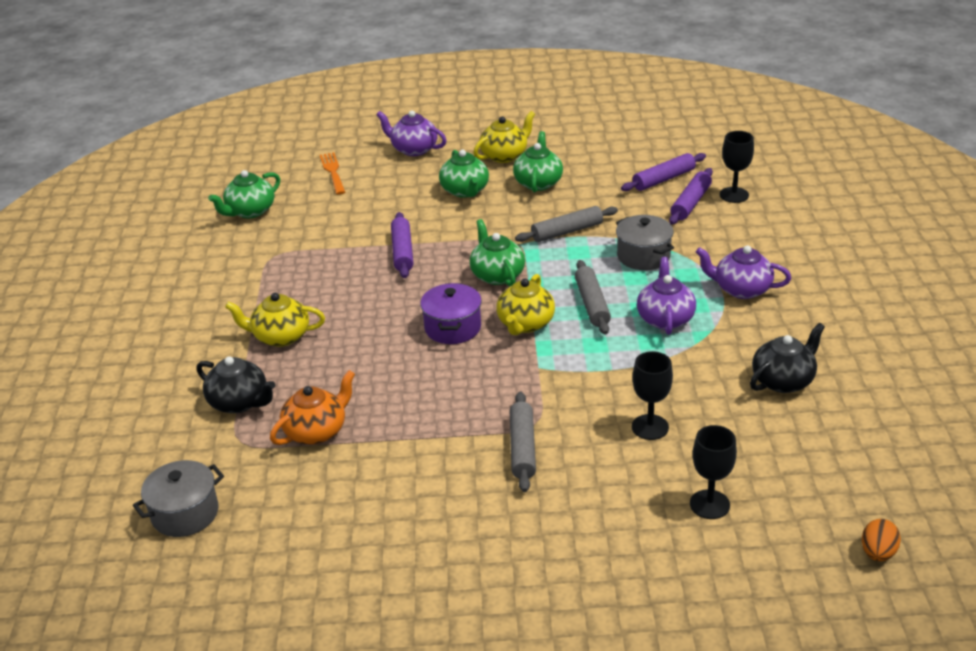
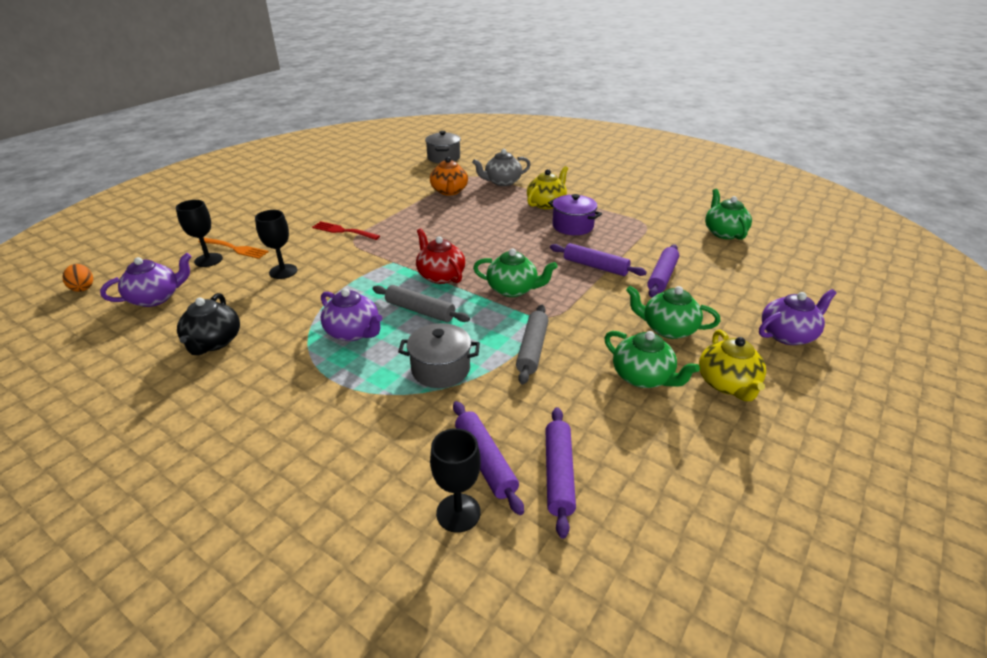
camera: 125 degrees right, 0 degrees up
black teapot [196,356,275,413] -> grey teapot [472,149,531,186]
orange fork [320,152,345,195] -> orange fork moved to [199,238,269,259]
purple pot [420,283,482,344] -> purple pot moved to [548,194,602,235]
yellow teapot [496,274,555,335] -> red teapot [416,228,465,284]
grey rolling pin [510,392,536,492] -> red fork [312,221,380,240]
purple teapot [696,246,791,299] -> purple teapot moved to [100,253,192,307]
none -> purple rolling pin [647,244,679,298]

